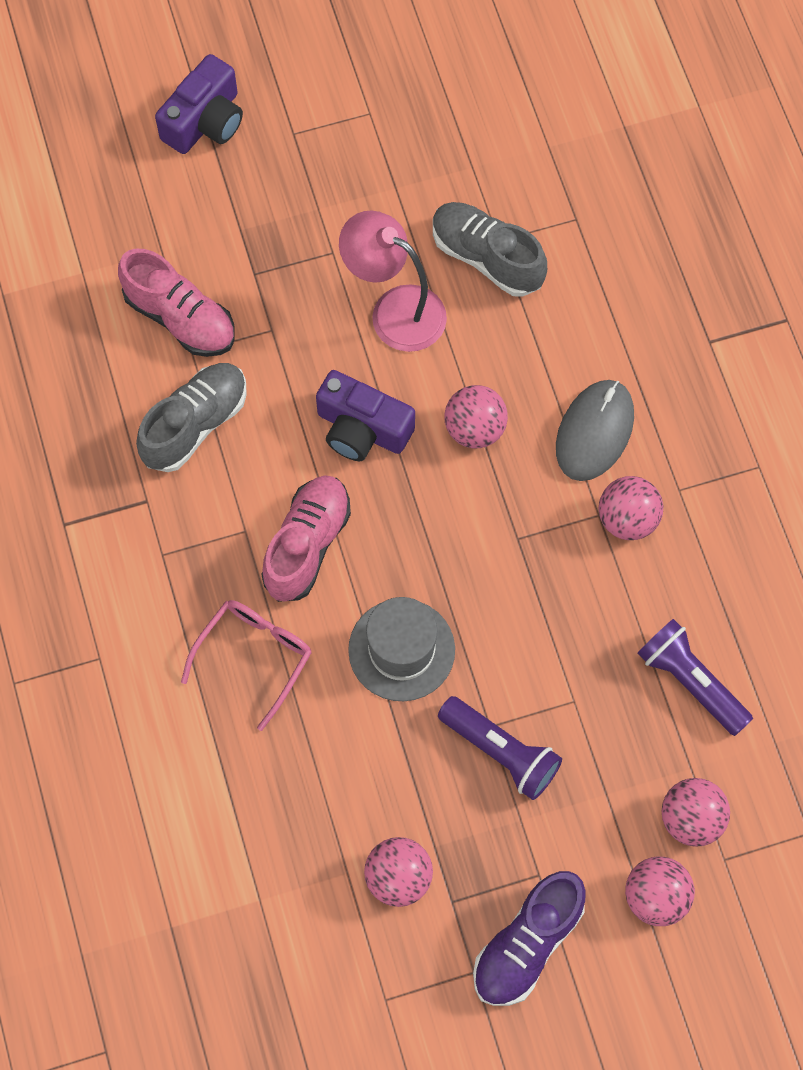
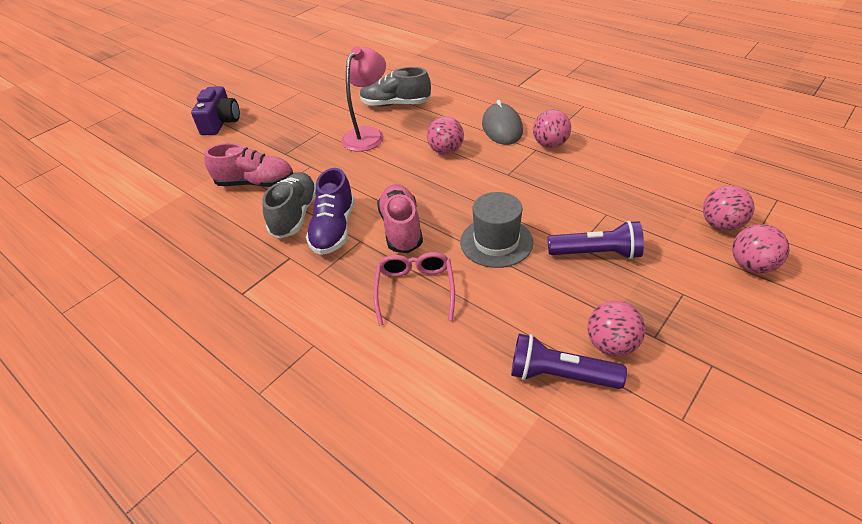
camera: 30 degrees left, 25 degrees down
purple camera [316,370,415,461] -> none
pink lamp [339,210,447,352] -> pink lamp turned 120 degrees clockwise [341,46,386,152]
purple shoe [473,871,586,1006] -> purple shoe moved to [306,168,355,255]
purple flashlight [638,619,753,736] -> purple flashlight moved to [511,334,627,389]

